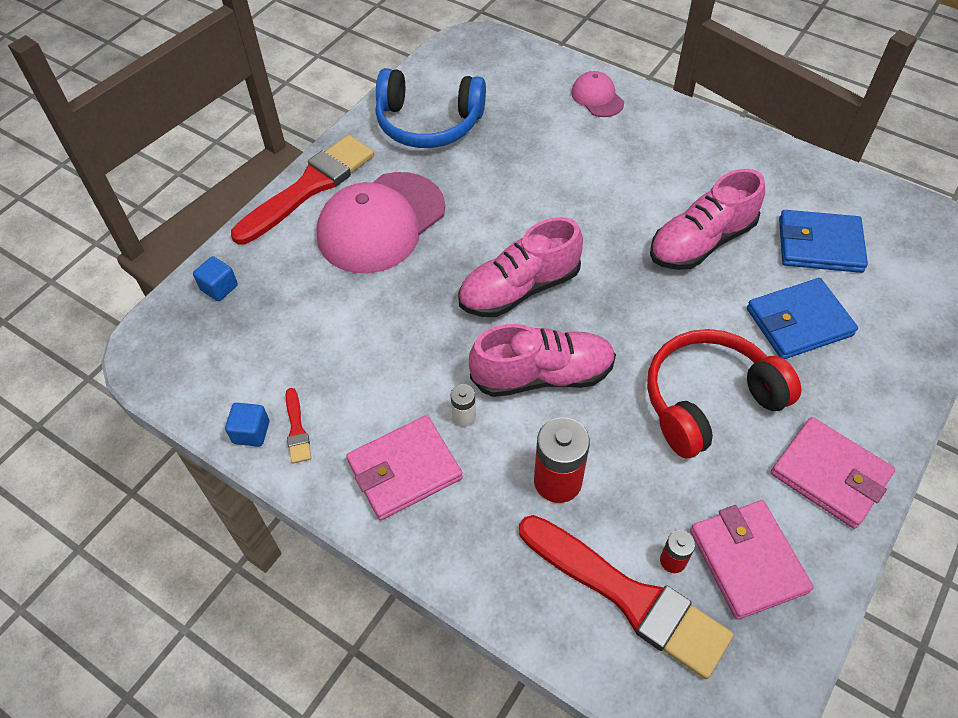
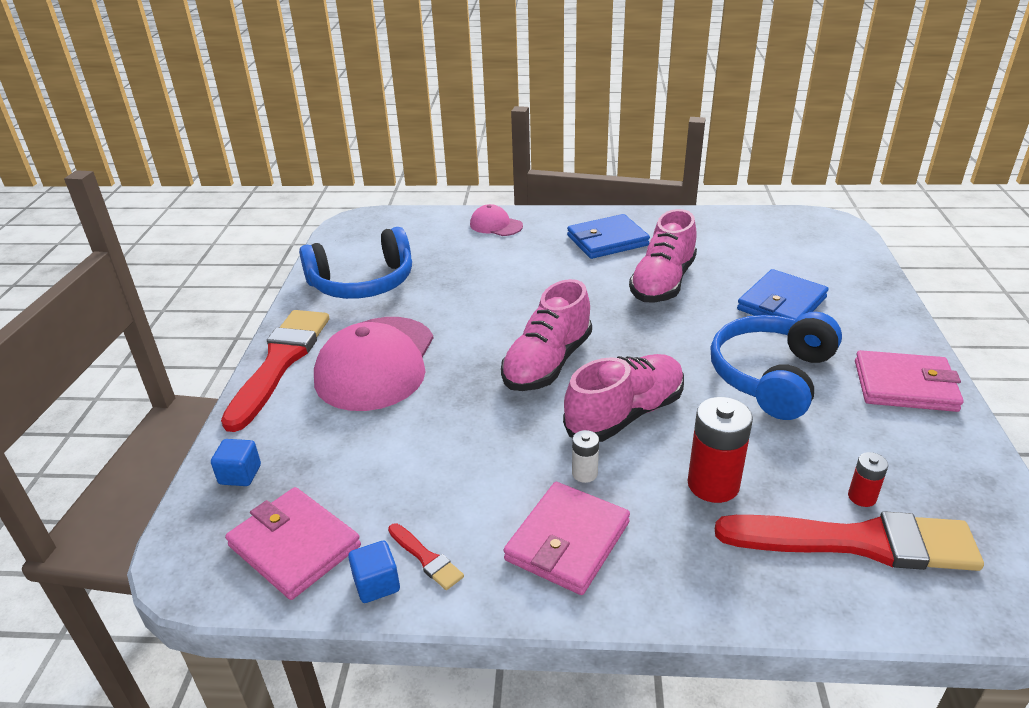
camera: 30 degrees left, 20 degrees down
red headphones [647,329,801,458] -> blue headphones [710,312,842,420]
pink wallet [690,500,813,620] -> pink wallet moved to [225,487,361,600]
blue wallet [779,210,868,273] -> blue wallet moved to [567,214,650,259]

